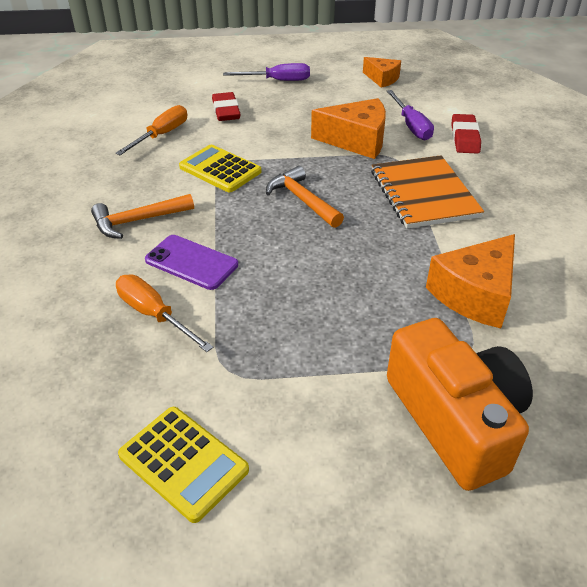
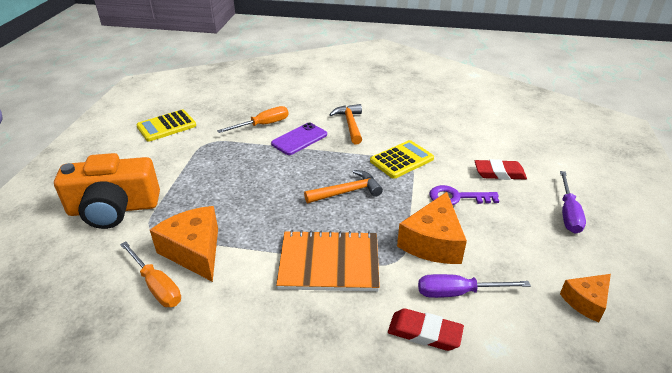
camera: 105 degrees right, 5 degrees down
orange screwdriver [115,105,187,155] -> orange screwdriver moved to [120,241,181,307]
none -> purple key [430,185,499,205]

